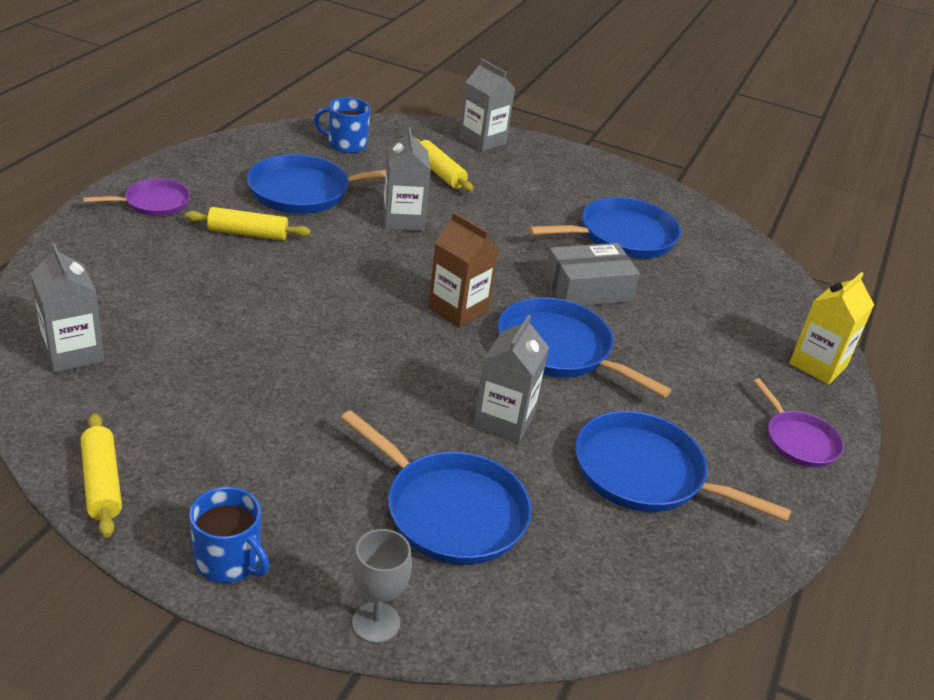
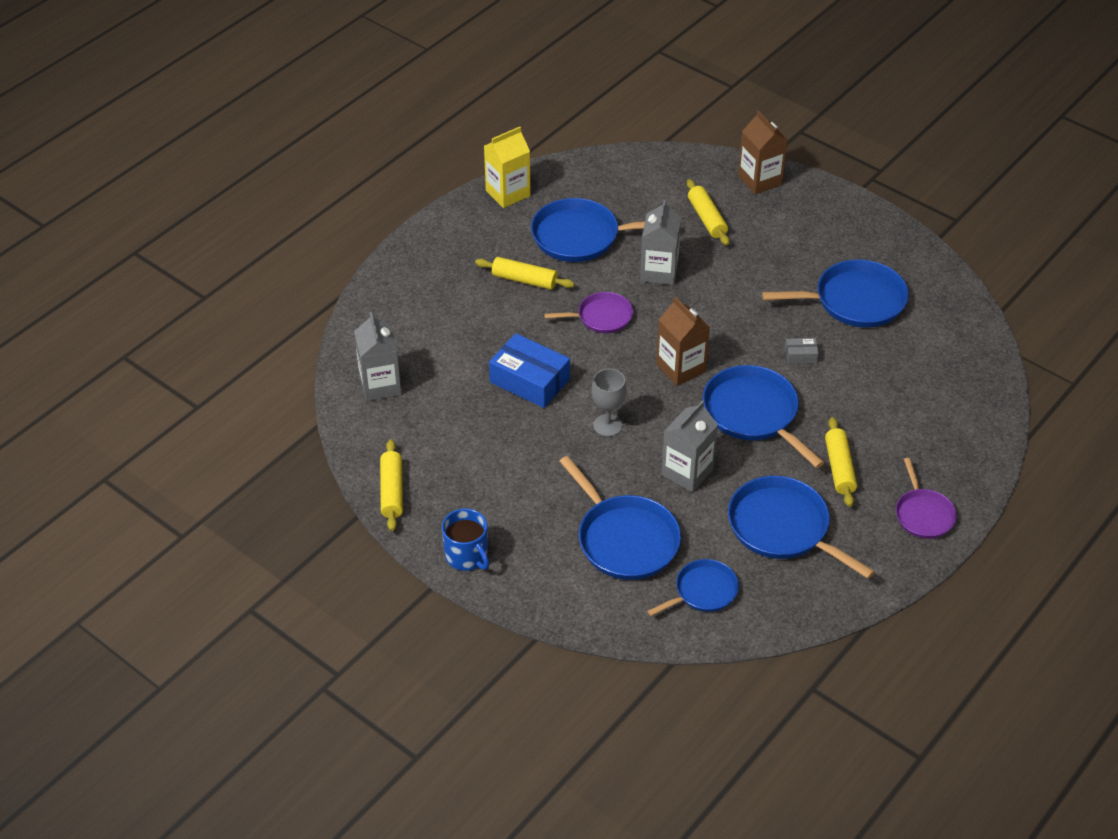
camera: 20 degrees right, 10 degrees up
purple pan [83,178,190,216] -> purple pan moved to [544,292,633,333]
blue mug [314,97,371,153] -> none
grey goblet [352,529,412,643] -> grey goblet moved to [591,369,627,437]
grey carton [459,59,515,152] -> brown carton [738,111,788,194]
grey box [545,243,640,306] -> grey box [785,338,819,364], size x0.46
yellow carton [790,272,874,385] -> yellow carton moved to [484,127,531,208]
none -> blue box [489,333,570,408]
none -> blue pan [647,559,739,616]
none -> yellow rolling pin [825,417,857,507]

